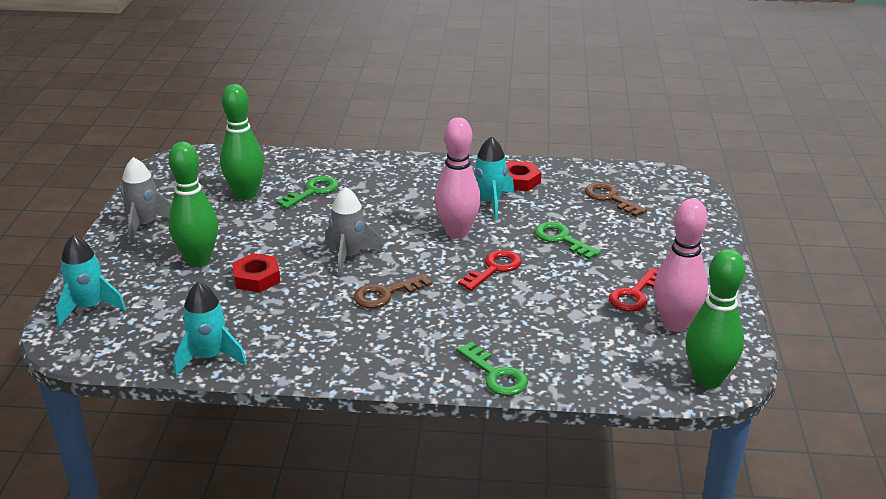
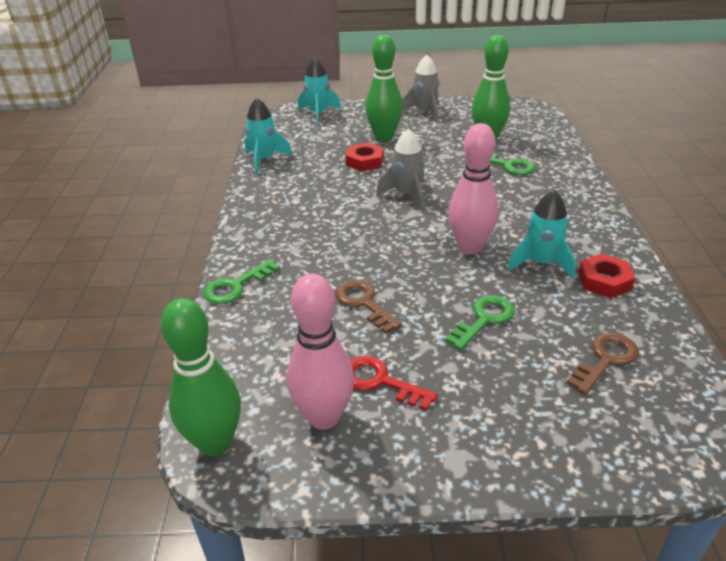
camera: 85 degrees right, 5 degrees up
brown key [354,274,432,308] -> brown key moved to [335,280,402,334]
red key [458,250,521,291] -> none

